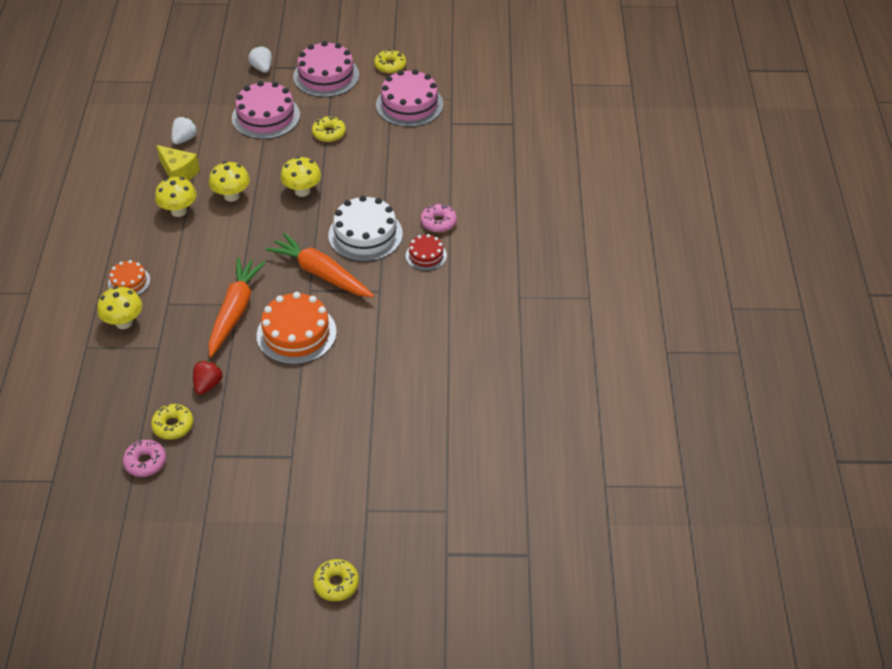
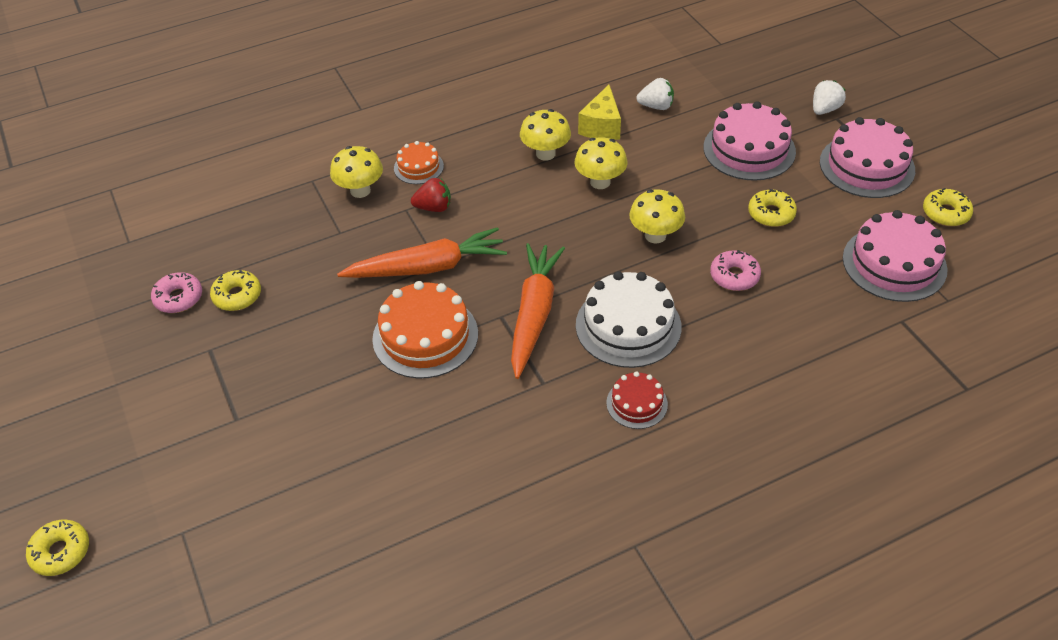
camera: 65 degrees right, 0 degrees up
red strawberry [193,361,223,395] -> red strawberry moved to [411,178,451,212]
pink donut [421,204,457,232] -> pink donut moved to [710,250,761,291]

